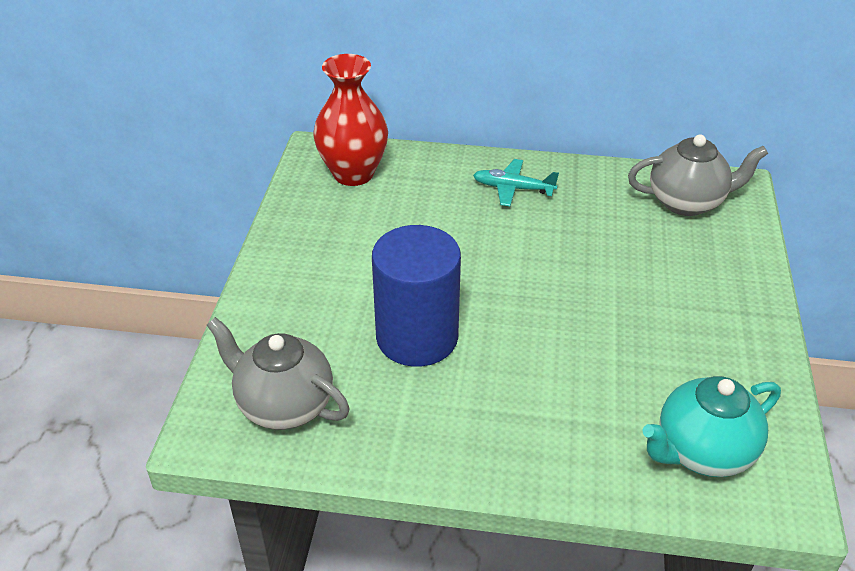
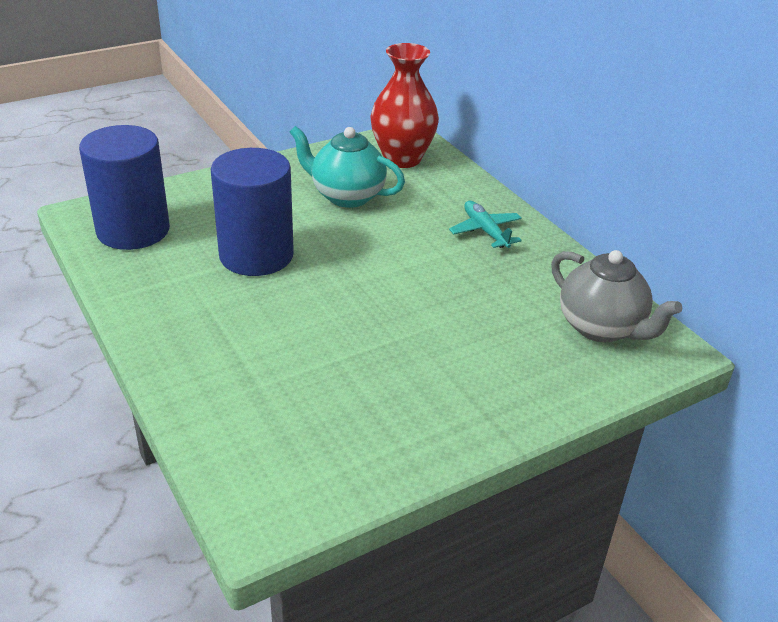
camera: 50 degrees right, 5 degrees down
grey teapot [207,317,349,430] -> blue cylinder [79,125,170,250]
turquoise teapot [643,376,781,477] -> turquoise teapot moved to [289,126,405,208]

